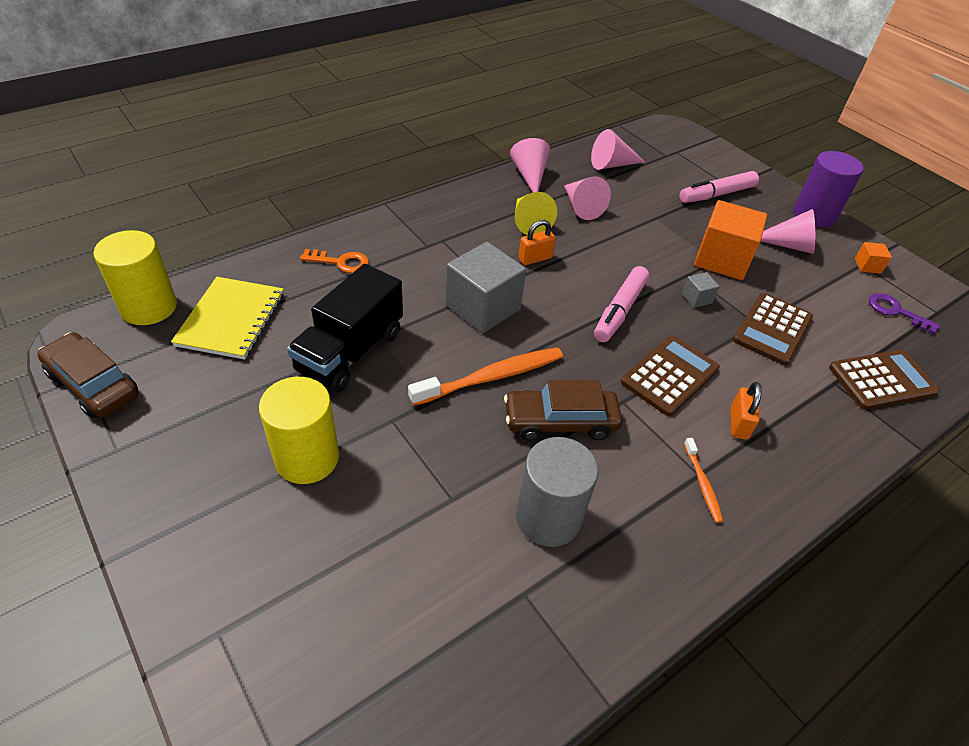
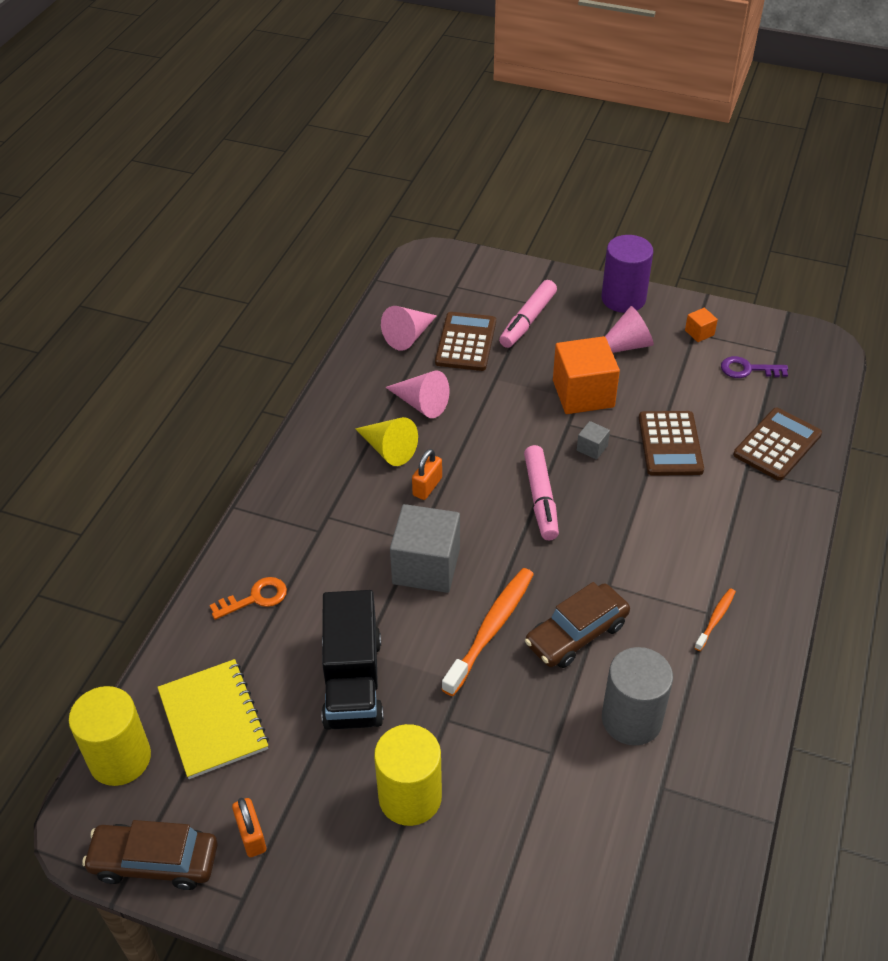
camera: 30 degrees left, 0 degrees up
pink cone [510,138,550,192] -> none
brown calculator [621,336,720,416] -> brown calculator moved to [435,312,496,371]
orange toothbrush [684,438,723,523] -> orange toothbrush turned 105 degrees counterclockwise [694,588,736,651]
orange padlock [730,382,762,440] -> orange padlock moved to [232,798,266,857]

